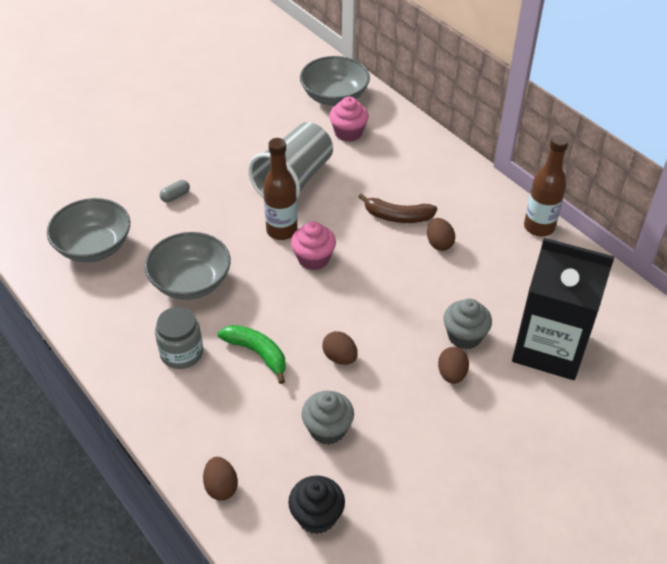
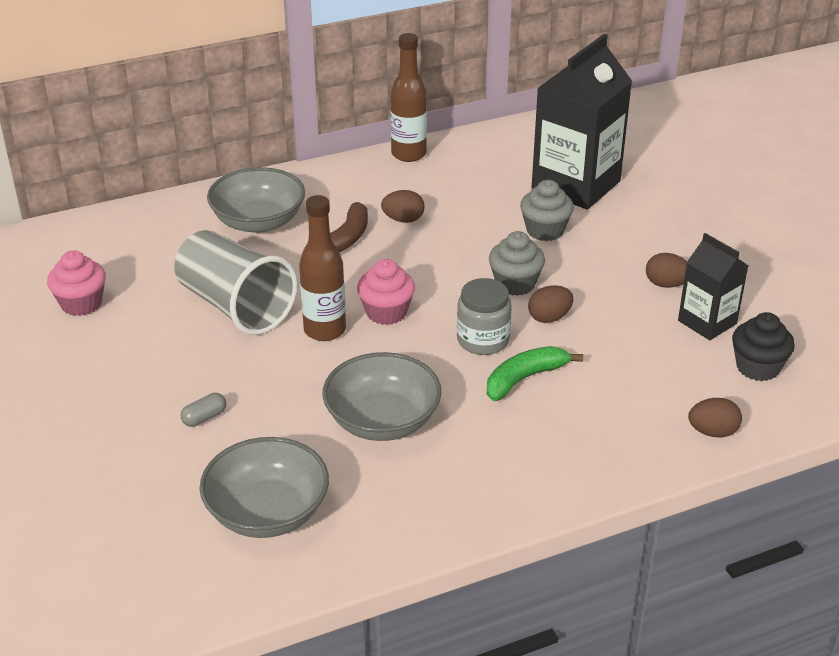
camera: 75 degrees left, 10 degrees down
grey jar [155,307,203,369] -> grey jar moved to [457,278,512,355]
grey capsule [160,180,190,202] -> grey capsule turned 75 degrees clockwise [181,393,227,427]
grey bowl [300,56,370,106] -> grey bowl moved to [207,167,305,233]
grey cupcake [301,391,354,445] -> grey cupcake moved to [489,231,545,296]
pink cupcake [329,97,369,142] -> pink cupcake moved to [47,251,106,316]
brown egg [438,347,469,384] -> brown egg moved to [646,253,687,288]
none -> black carton [678,233,748,340]

